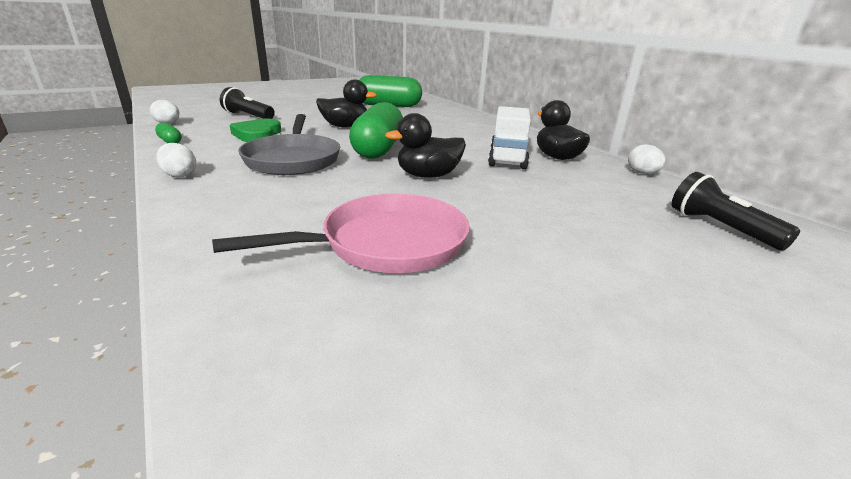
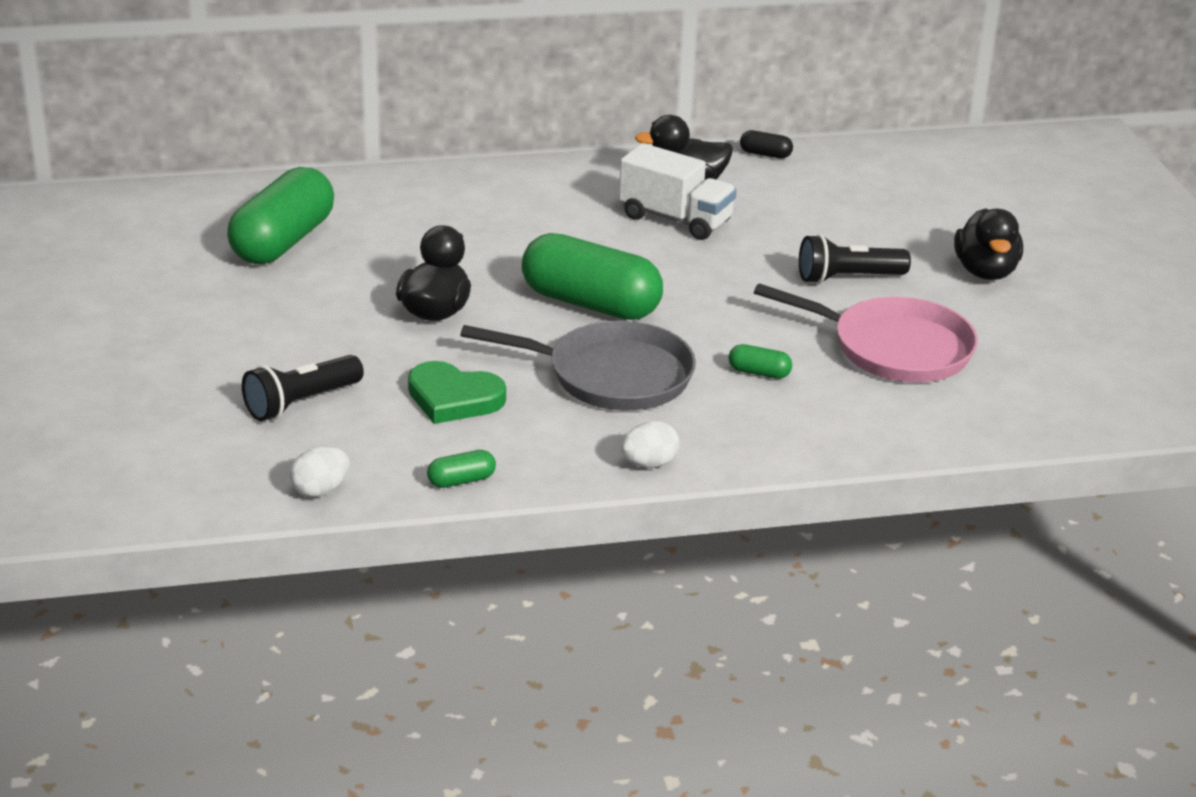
camera: 70 degrees left, 5 degrees up
pink pan [212,193,470,273] -> pink pan turned 120 degrees clockwise [754,283,978,382]
black duck [385,113,466,178] -> black duck moved to [954,208,1023,280]
white egg [628,144,666,174] -> black capsule [740,130,793,158]
black flashlight [672,172,800,251] -> black flashlight moved to [799,234,911,284]
none -> green capsule [729,344,792,379]

